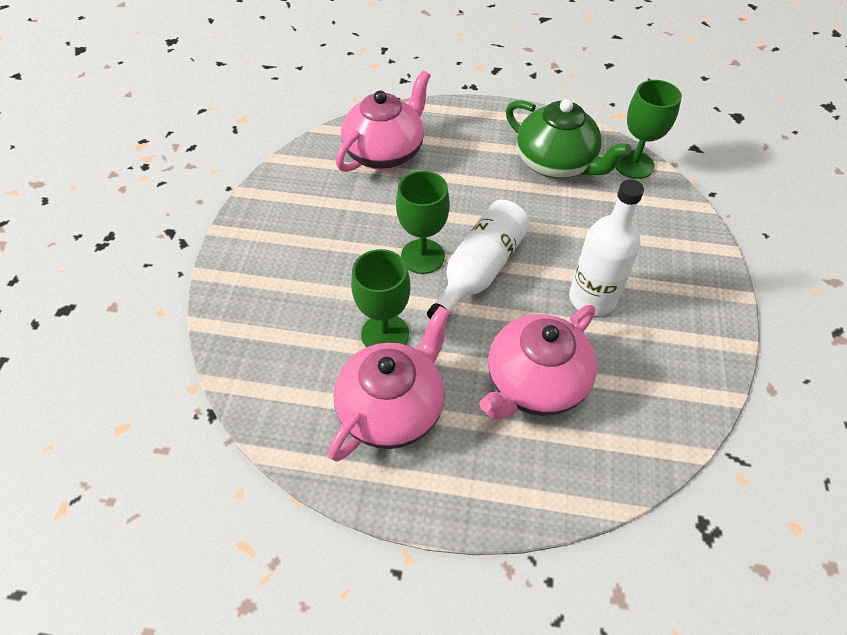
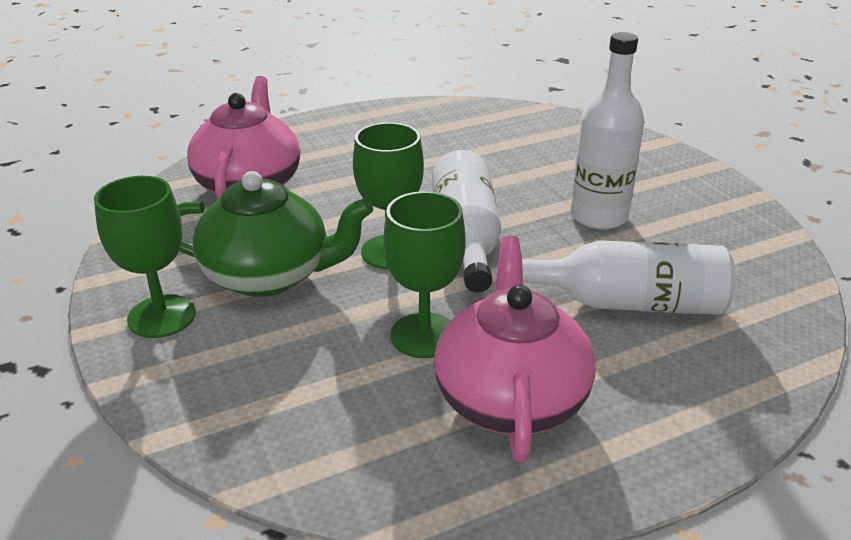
camera: 35 degrees left, 20 degrees down
pink teapot [479,305,597,420] -> white bottle [522,240,735,315]
green teapot [506,99,631,178] -> green teapot moved to [177,171,373,297]
green goblet [615,80,682,179] -> green goblet moved to [94,176,196,338]

